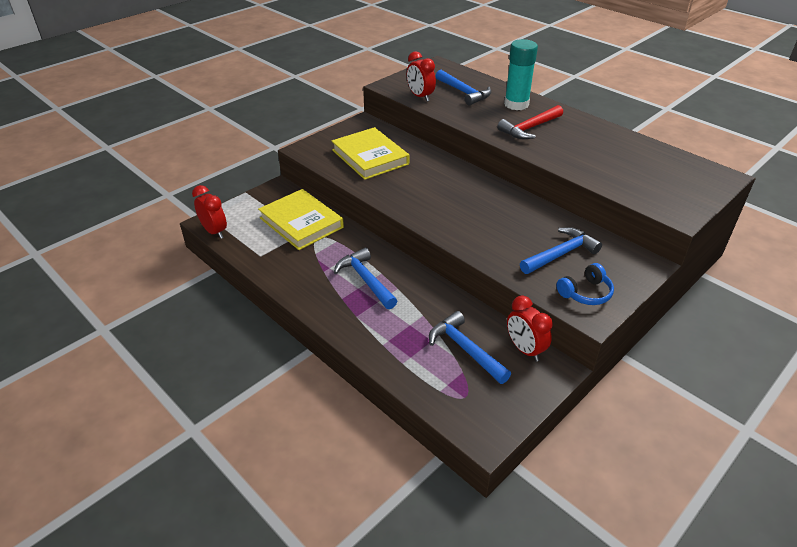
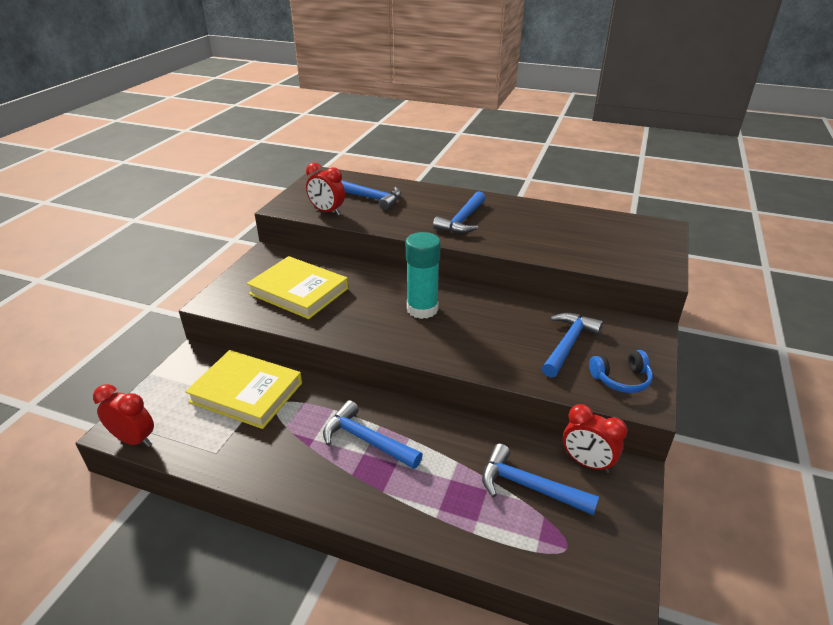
camera: 25 degrees left, 5 degrees down
red hammer [497,105,563,139] -> blue hammer [433,191,485,233]
turquoise glue stick [504,39,538,110] -> turquoise glue stick moved to [405,232,441,319]
blue headphones [556,263,614,305] -> blue headphones turned 45 degrees clockwise [589,350,653,393]

